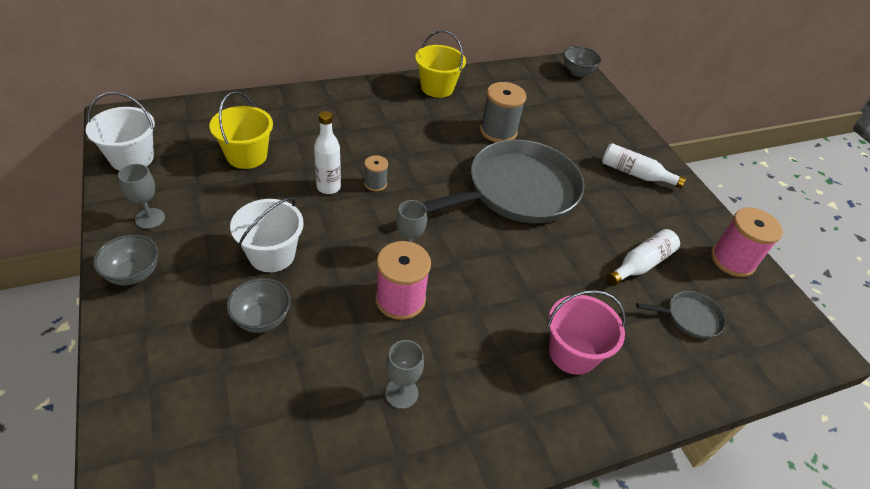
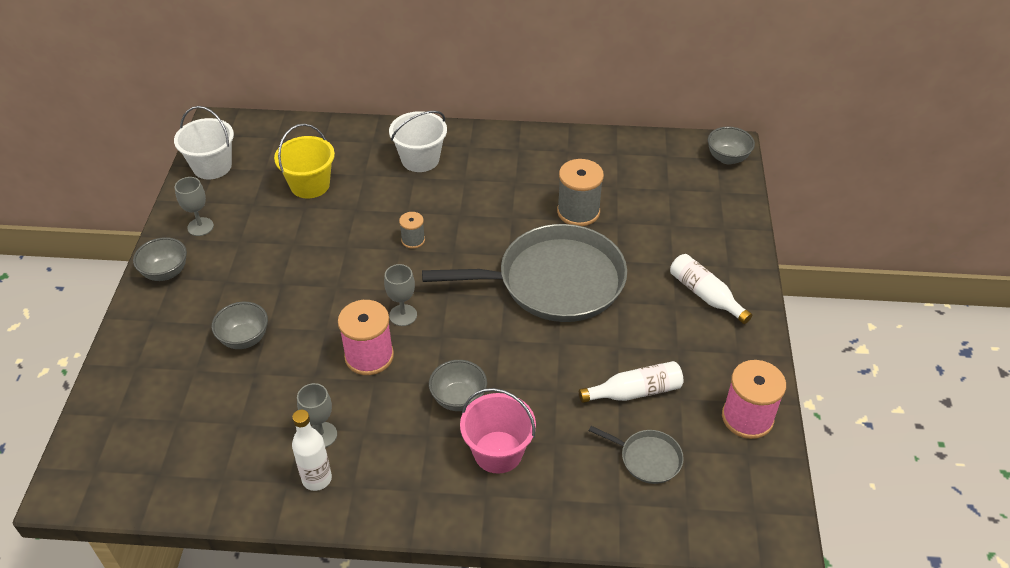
camera: 30 degrees right, 0 degrees up
white bucket [230,197,304,272] -> white bucket moved to [389,111,447,172]
white bottle [314,111,341,194] -> white bottle moved to [292,410,332,491]
yellow bucket [415,30,466,98] -> none
none -> grey bowl [429,360,487,411]

